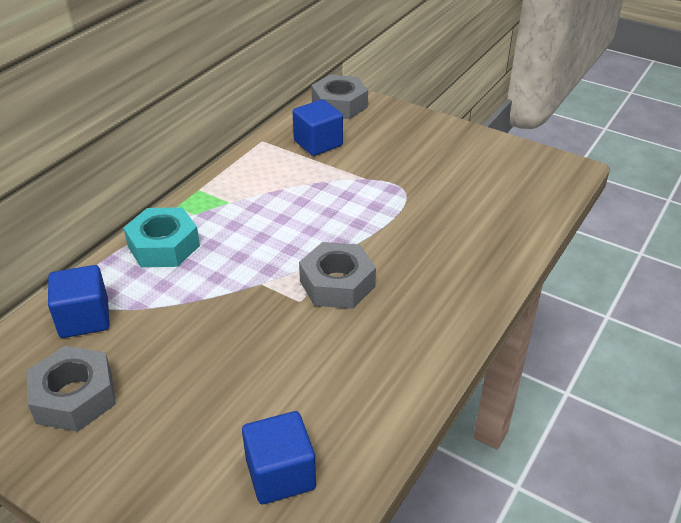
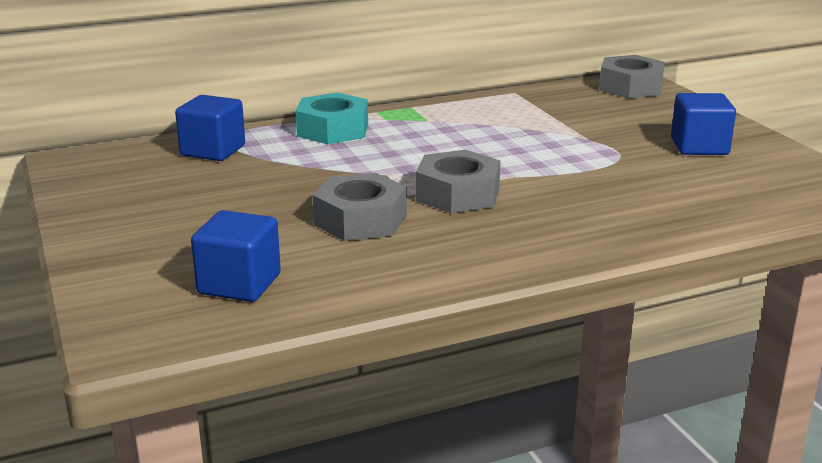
camera: 35 degrees right, 15 degrees down
grey nut [27,346,116,432] -> grey nut moved to [313,173,407,241]
blue cube [292,99,343,156] -> blue cube moved to [671,93,736,155]

